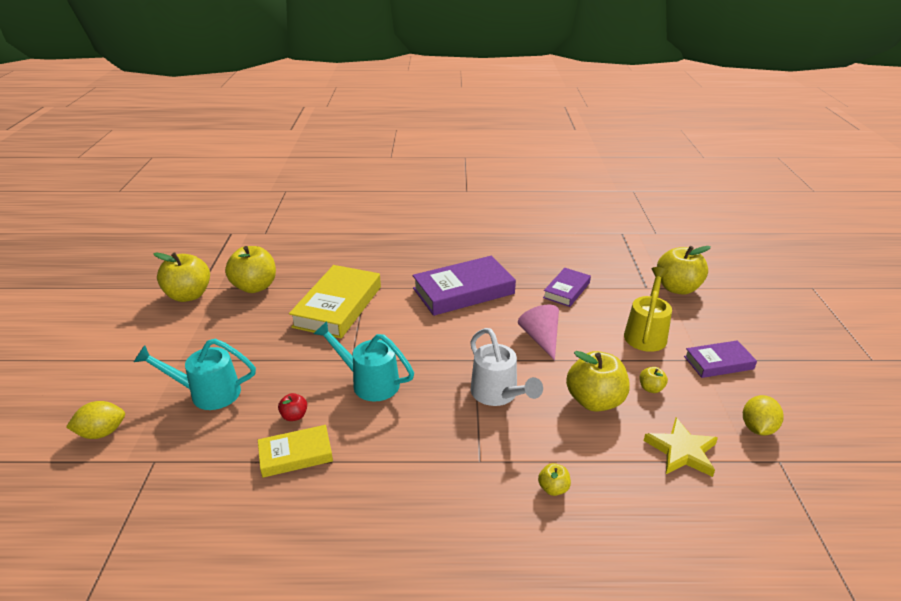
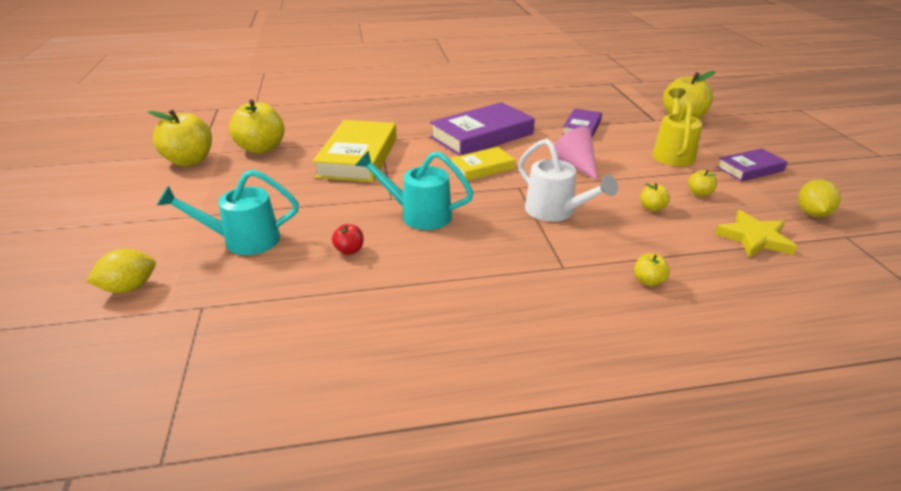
camera: 10 degrees left, 0 degrees up
yellow book [258,425,333,478] -> yellow book moved to [450,147,515,181]
yellow apple [566,351,630,412] -> yellow apple [640,183,670,211], size x0.46

